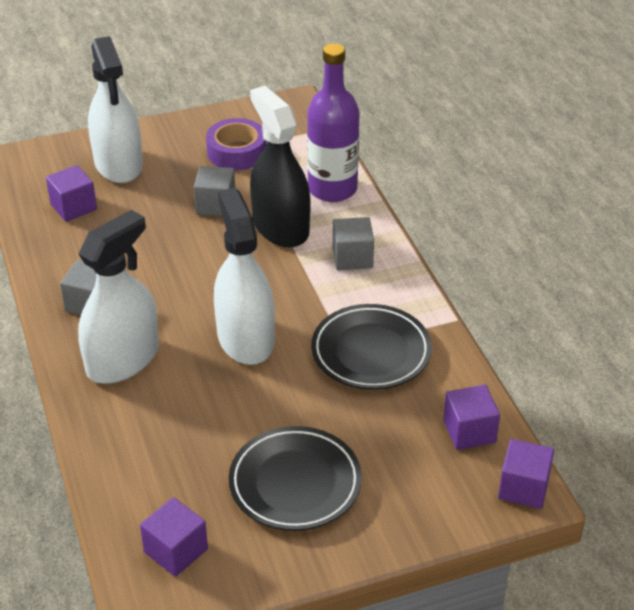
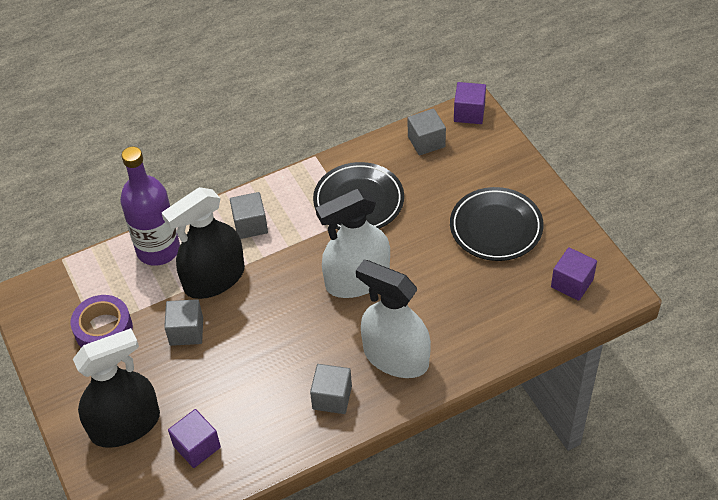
camera: 95 degrees left, 10 degrees up
white spray bottle [88,36,143,183] -> black spray bottle [73,328,160,448]
purple cube [443,385,500,450] -> grey cube [408,109,446,156]

